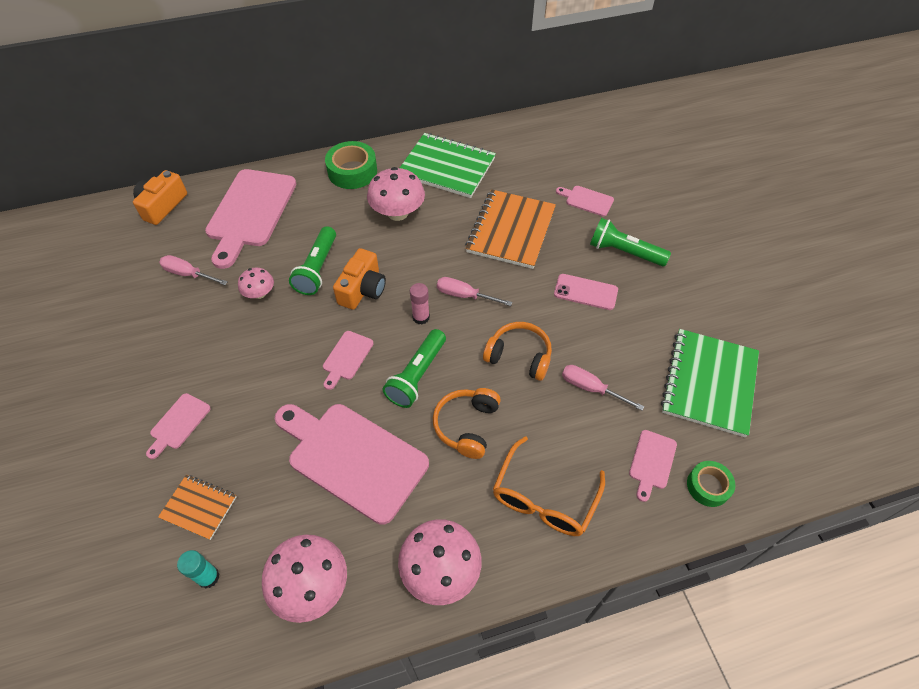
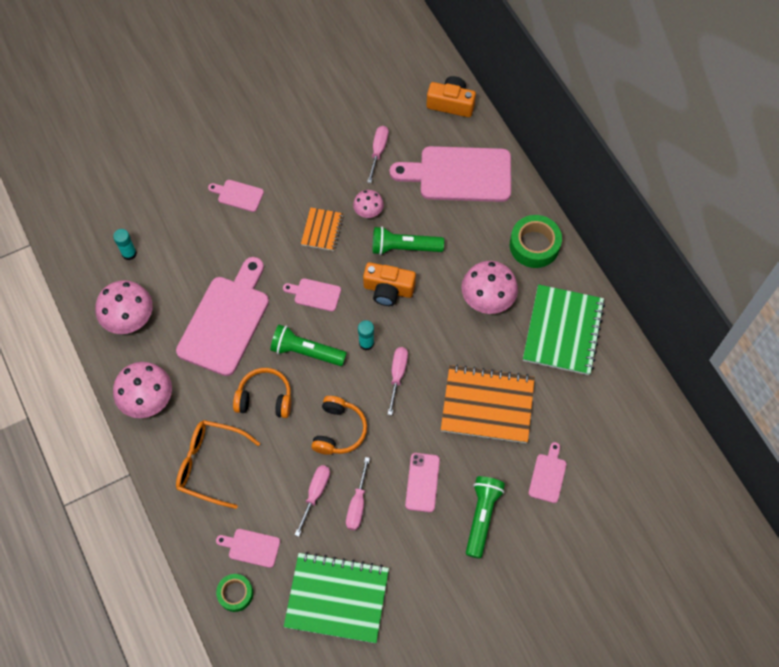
camera: 80 degrees right, 10 degrees up
orange notebook [158,475,236,540] -> orange notebook moved to [301,207,344,251]
pink glue stick [410,283,430,325] -> turquoise glue stick [358,320,374,350]
none -> pink screwdriver [346,457,370,530]

